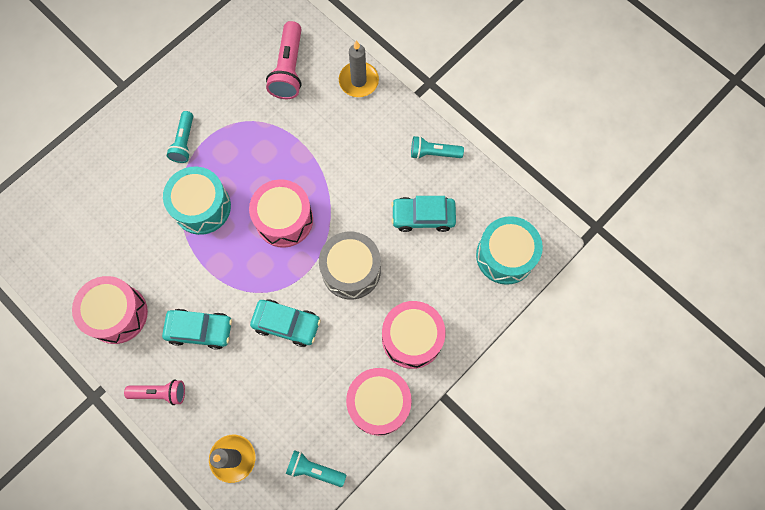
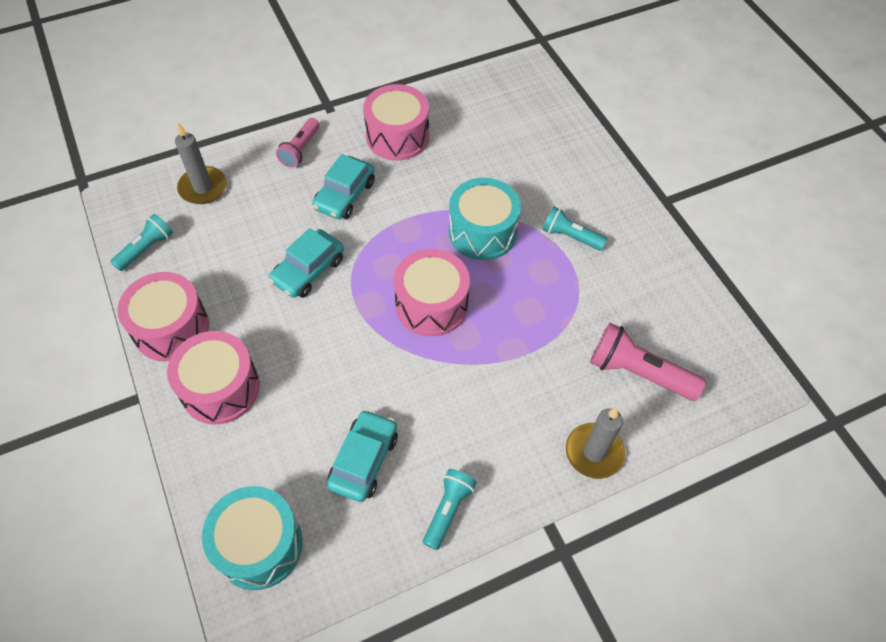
camera: 110 degrees right, 15 degrees down
grey drum [319,232,381,300] -> none

